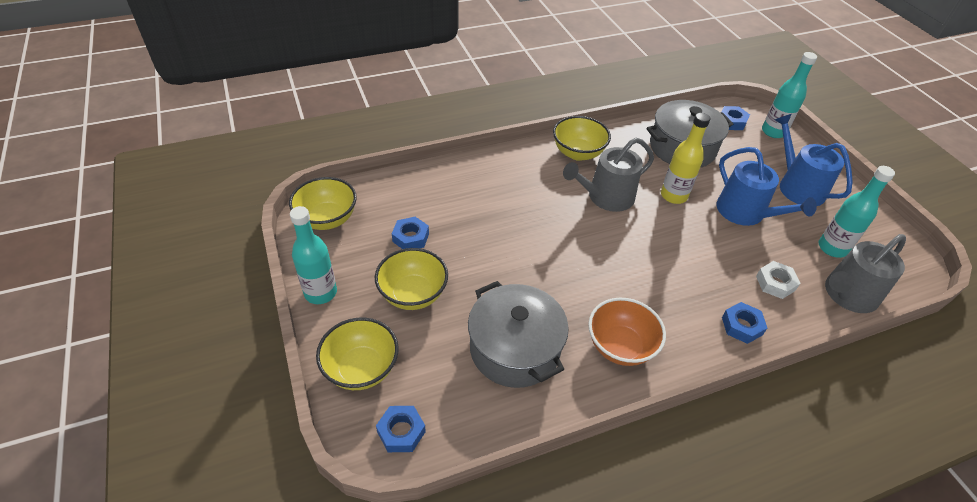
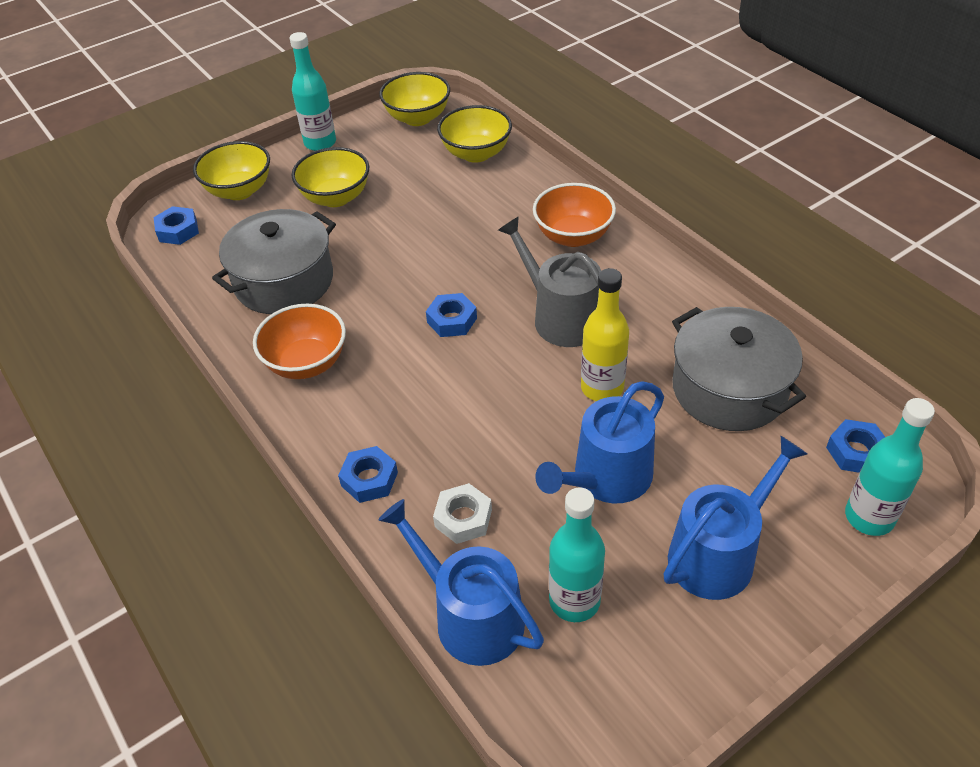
camera: 80 degrees right, 0 degrees up
blue nut [392,217,429,249] -> blue nut moved to [426,293,477,337]
yellow bowl [553,116,611,161] -> yellow bowl moved to [437,105,512,163]
grey watering can [825,234,906,313] -> blue watering can [379,499,544,666]
none -> orange bowl [533,183,616,247]

